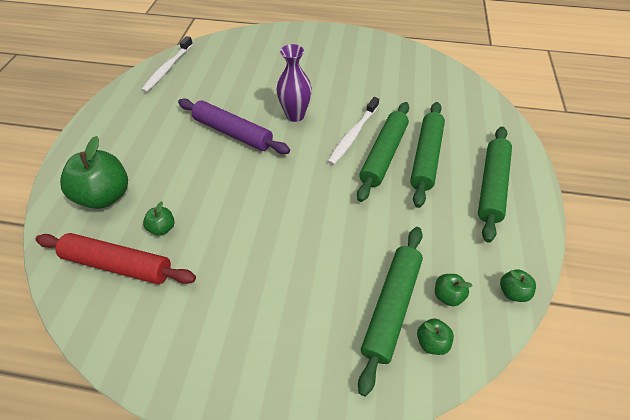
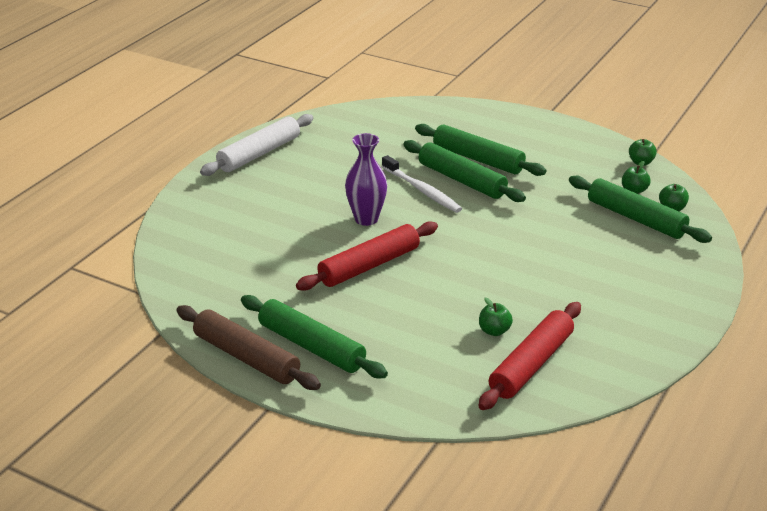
camera: 70 degrees left, 20 degrees down
green apple [60,136,128,209] -> none
white toothbrush [141,36,193,93] -> none
purple rolling pin [178,99,290,154] -> red rolling pin [296,221,438,291]
green rolling pin [478,127,512,243] -> green rolling pin moved to [241,295,388,379]
none -> brown rolling pin [177,305,321,390]
none -> white rolling pin [200,114,313,176]

